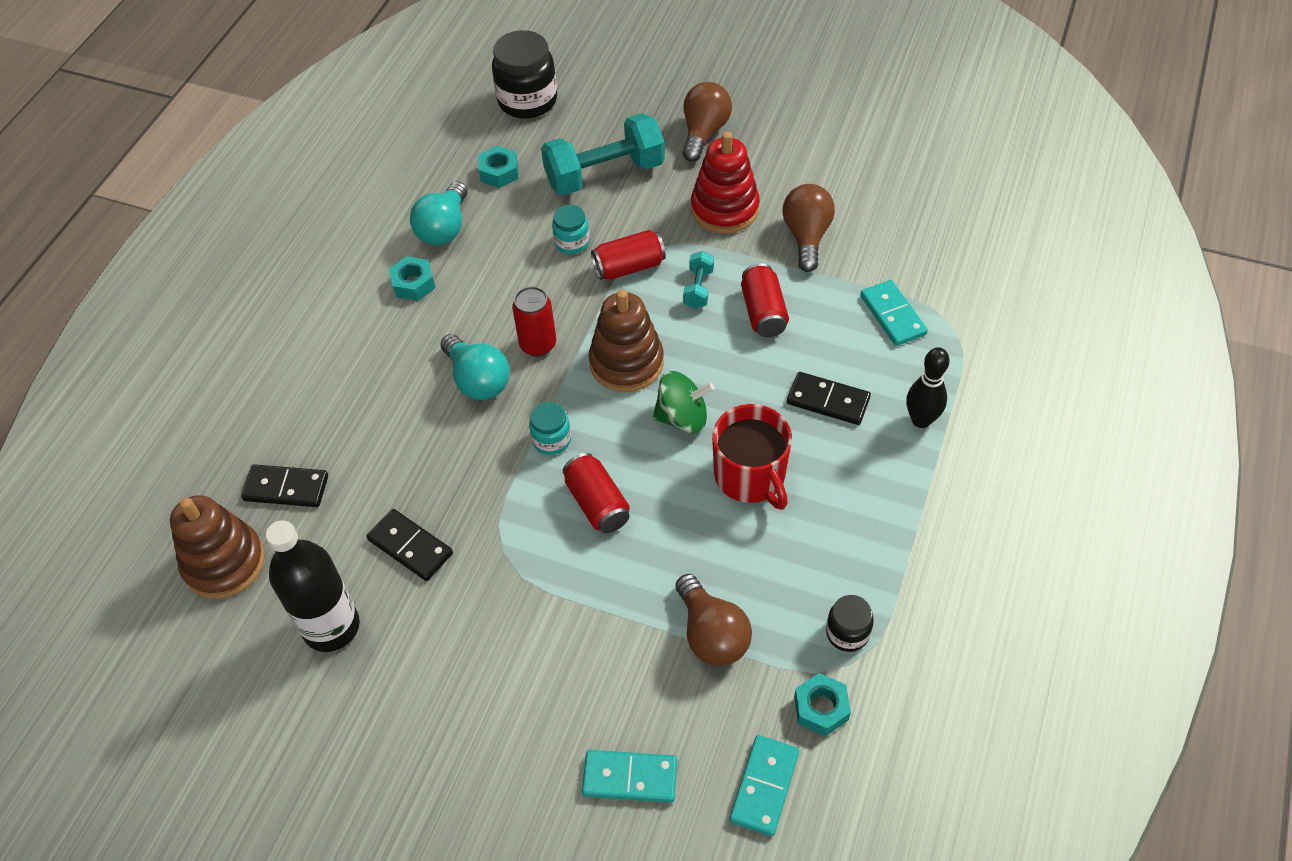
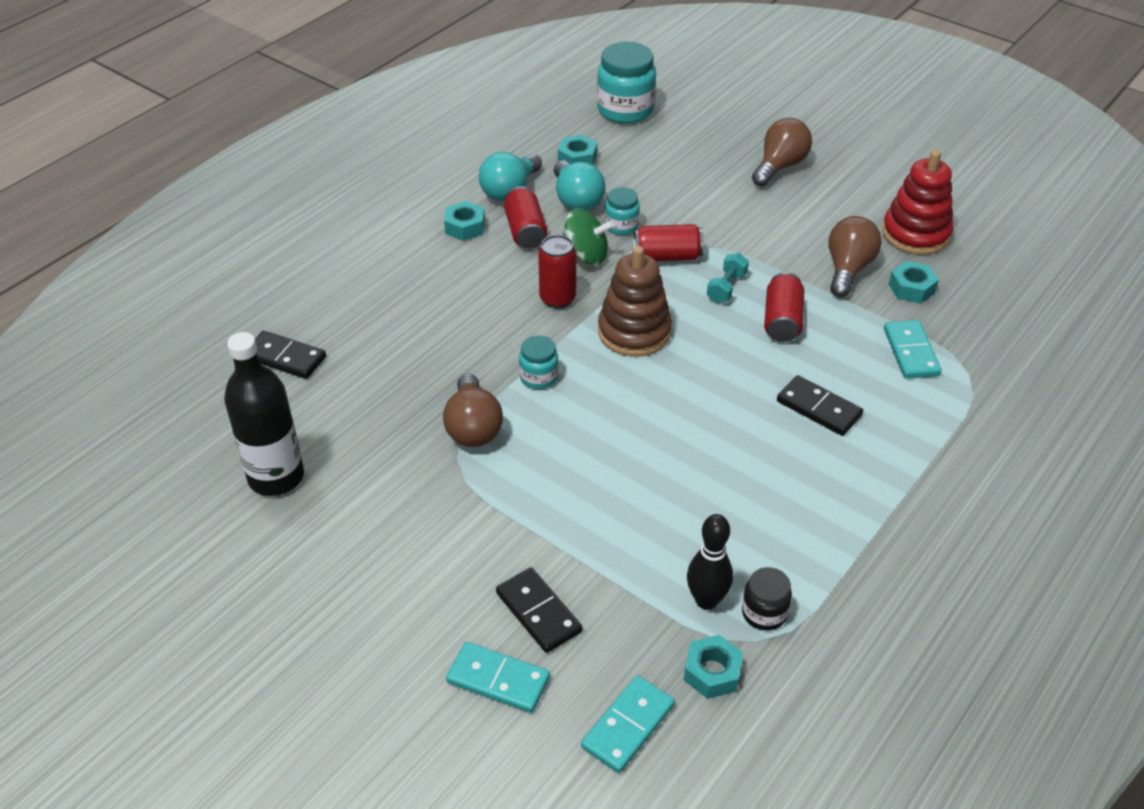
camera: 15 degrees right, 10 degrees down
brown stacking toy [170,495,265,599] -> none
black domino [367,509,453,581] -> black domino moved to [496,567,582,653]
turquoise light bulb [440,334,510,400] -> turquoise light bulb moved to [554,160,605,211]
black jar [492,30,557,119] -> turquoise jar [597,42,656,124]
turquoise dumbbell [541,113,665,195] -> none
red can [563,453,630,533] -> red can moved to [504,186,547,249]
green spinning top [653,371,715,434] -> green spinning top moved to [563,208,614,266]
brown light bulb [675,574,752,666] -> brown light bulb moved to [443,374,503,447]
red stacking toy [691,132,760,233] -> red stacking toy moved to [882,150,953,255]
red mug [712,404,792,510] -> none
black bowling pin [906,347,949,428] -> black bowling pin moved to [687,514,733,610]
none -> turquoise nut [889,261,939,303]

